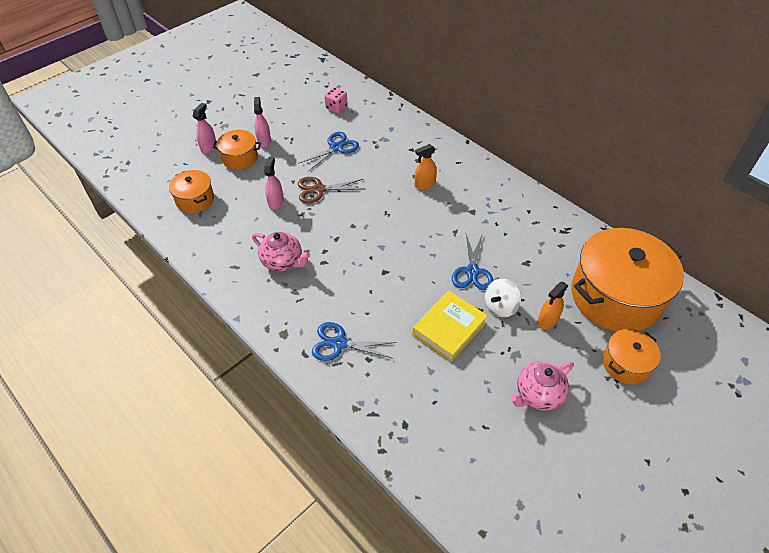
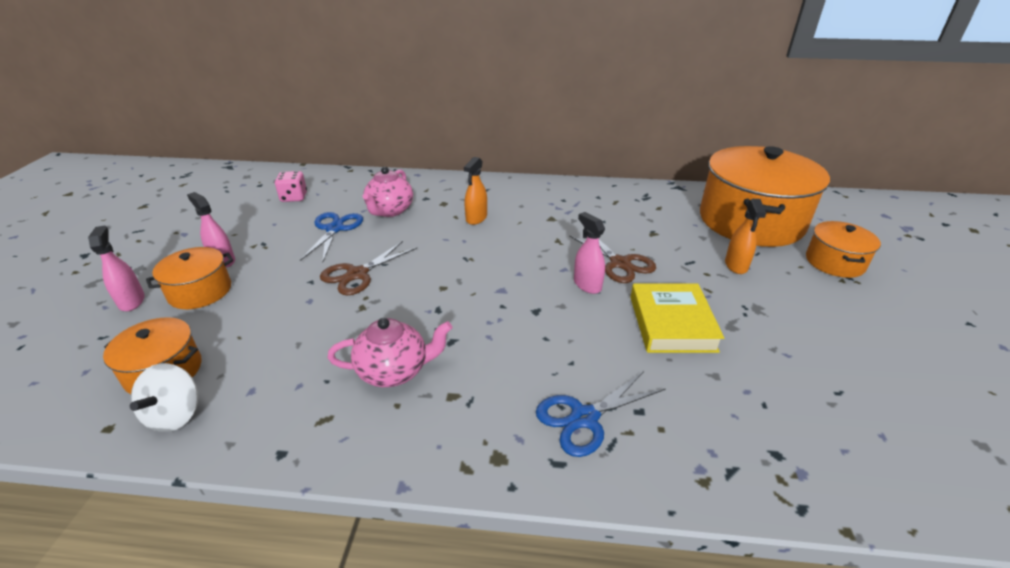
camera: 40 degrees left, 15 degrees down
pink spray bottle [264,157,284,210] -> pink spray bottle moved to [574,212,605,294]
blue scissors [452,234,493,290] -> brown scissors [569,235,656,283]
white spinning top [485,279,521,317] -> white spinning top moved to [130,363,198,432]
pink teapot [511,361,574,410] -> pink teapot moved to [363,167,413,217]

